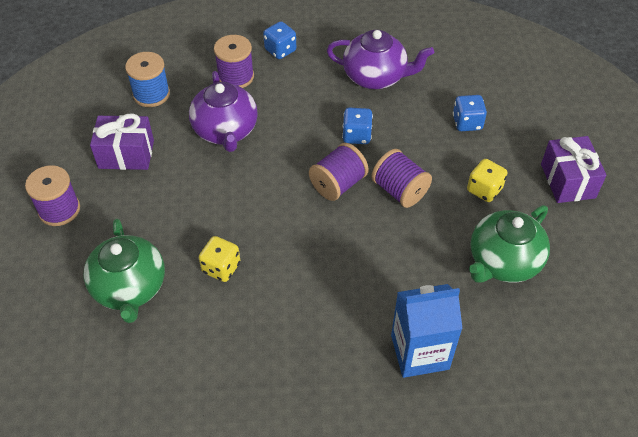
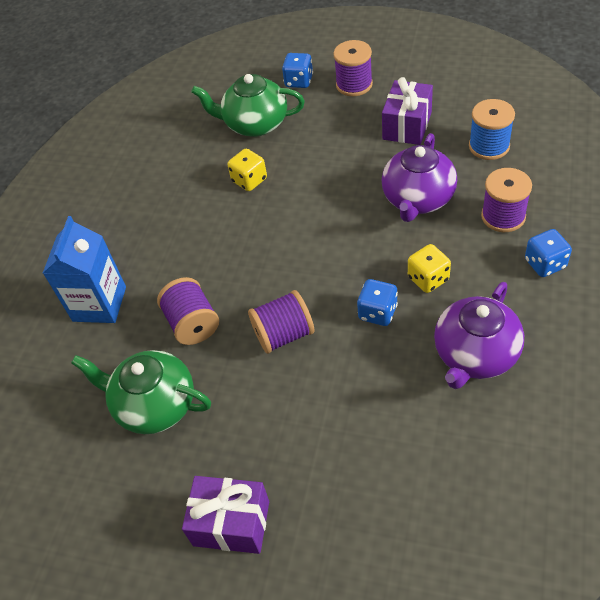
camera: 115 degrees right, 0 degrees up
purple teapot [189,71,258,152] -> purple teapot turned 75 degrees counterclockwise [381,133,457,222]
purple spool [309,143,369,201] -> purple spool moved to [157,277,219,345]
blue dice [453,95,487,131] -> blue dice moved to [282,53,313,88]
yellow dice [467,159,507,202] -> yellow dice moved to [408,244,451,293]
green teapot [469,205,550,283] -> green teapot turned 45 degrees counterclockwise [71,350,211,434]

